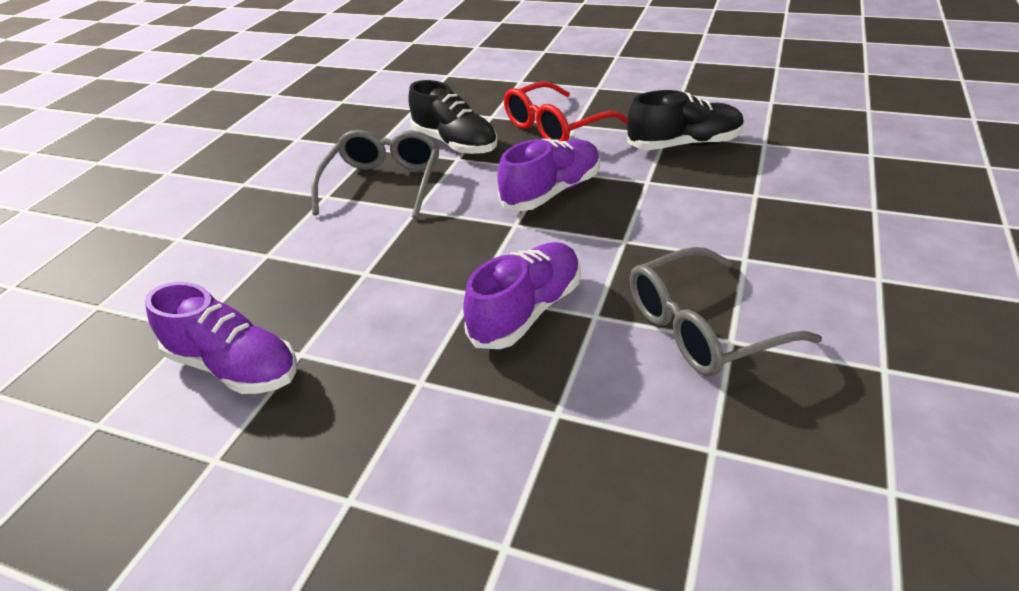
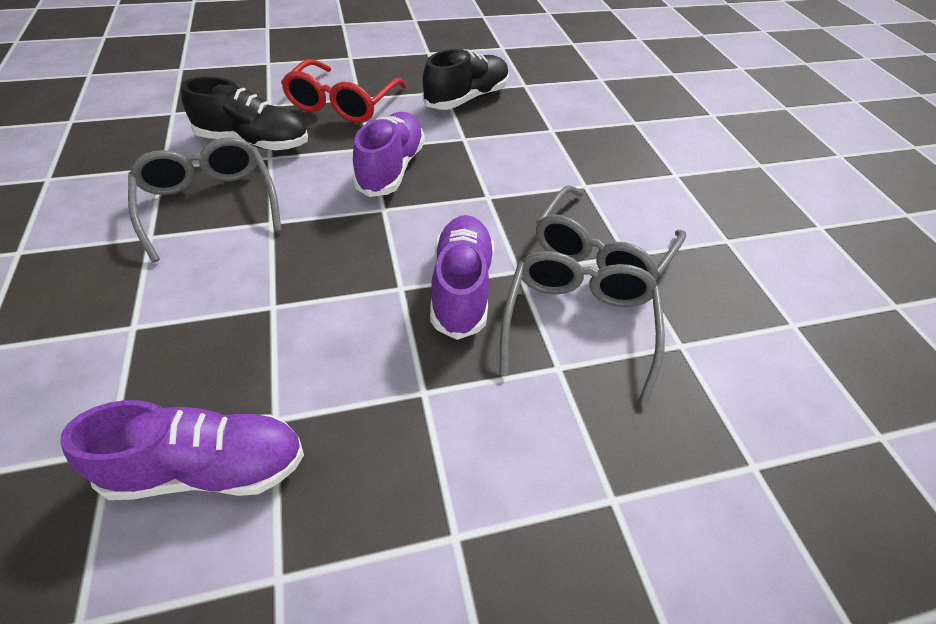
camera: 40 degrees left, 10 degrees up
none -> grey glasses [500,251,665,404]

